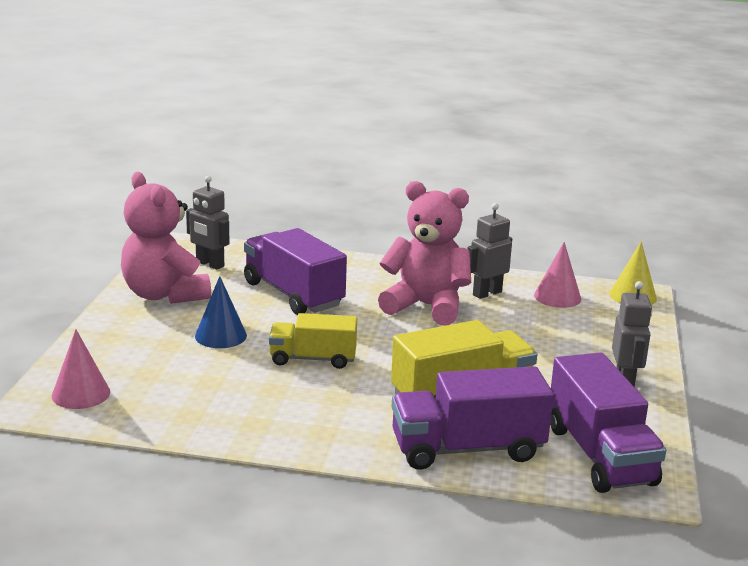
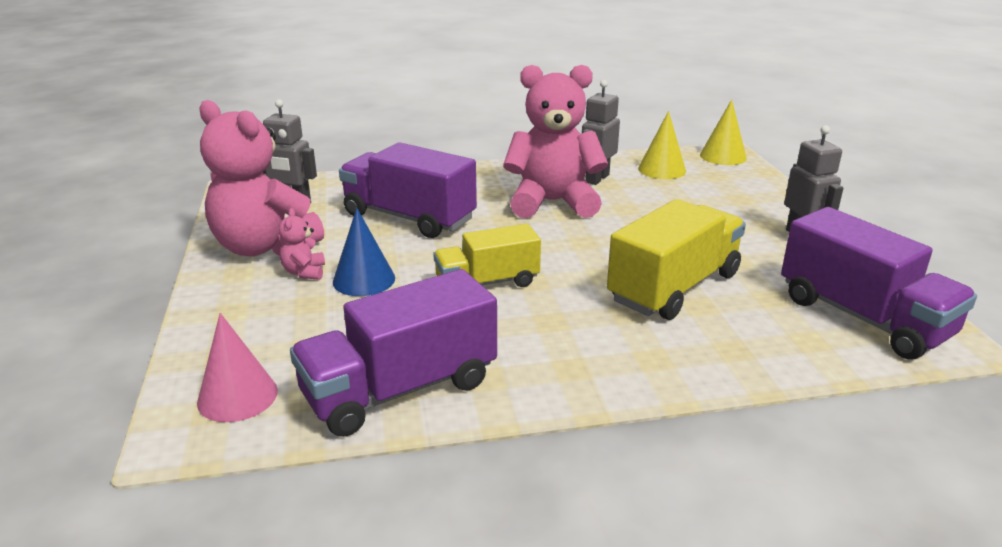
camera: 20 degrees left, 5 degrees up
purple truck [392,366,554,470] -> purple truck moved to [290,269,497,437]
pink cone [534,242,581,308] -> yellow cone [638,111,686,179]
none -> pink teddy bear [279,208,325,280]

